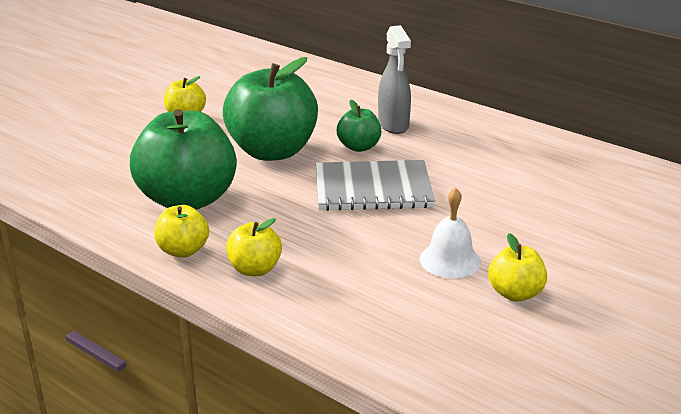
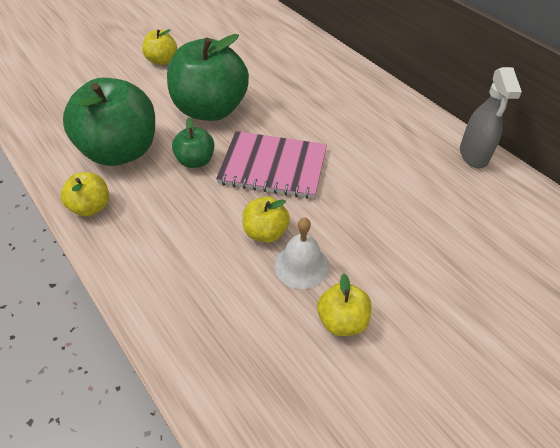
camera: 15 degrees right, 20 degrees up
yellow apple [226,218,282,276] -> yellow apple moved to [243,196,290,243]
grey notebook [316,160,435,211] -> pink notebook [216,131,327,199]
green apple [337,100,381,152] -> green apple moved to [172,118,214,168]
grey spray bottle [378,25,411,134] -> grey spray bottle moved to [460,67,522,168]

